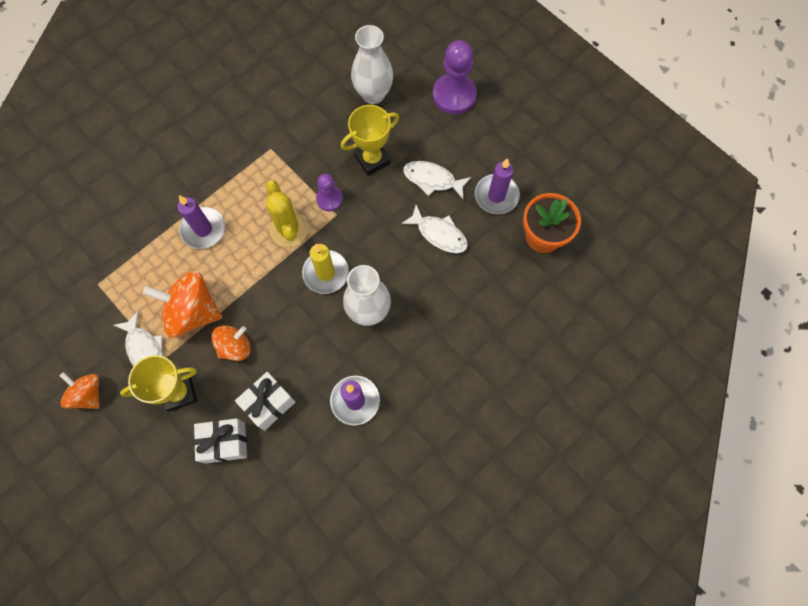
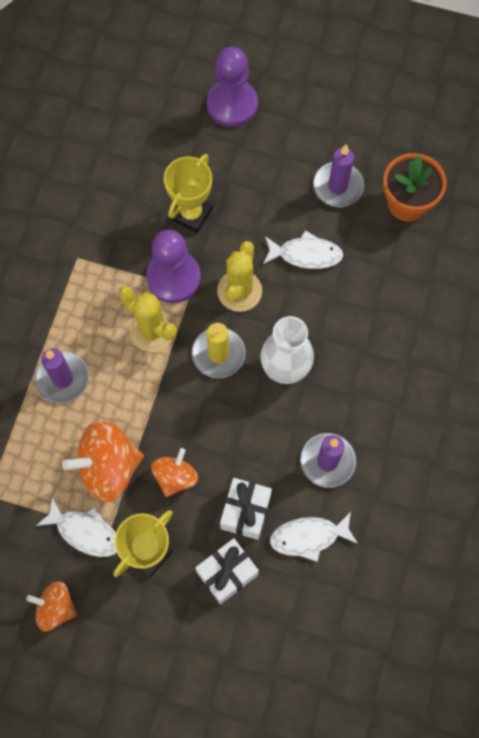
camera: 30 degrees left, 0 degrees up
purple pawn [316,173,343,211] -> purple pawn [146,230,201,303], size x1.75
white vase [351,25,393,104] -> none
white fish [403,161,471,199] -> white fish moved to [270,512,358,562]
none -> yellow cactus [217,241,262,312]

